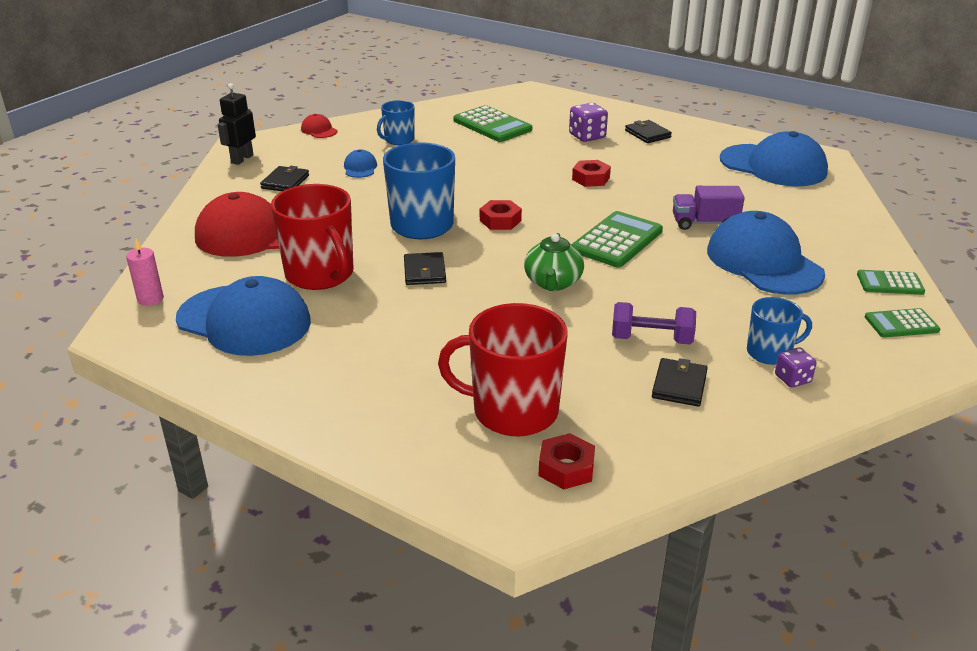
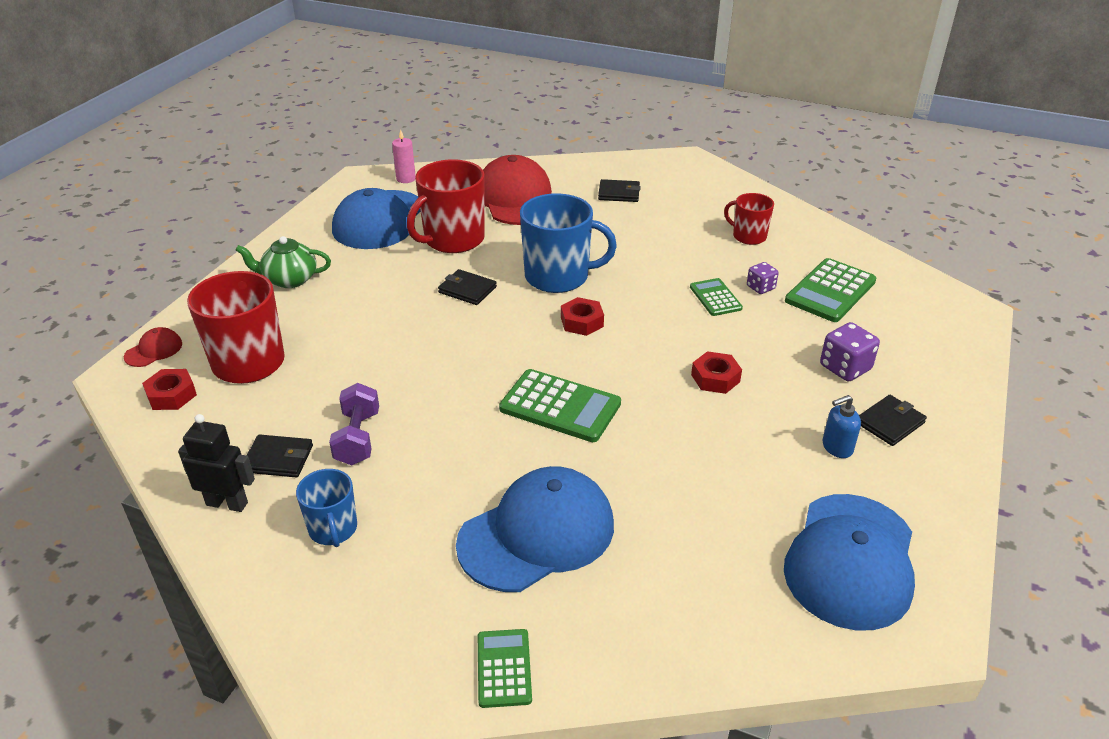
camera: 80 degrees right, 5 degrees up
black robot [218,83,256,165] -> black robot moved to [178,414,255,512]
red cap [301,114,337,138] -> red cap moved to [124,327,182,367]
blue cap [344,150,377,178] -> none
blue mug [377,100,415,145] -> red mug [724,193,774,245]
black wallet [404,252,446,285] -> black wallet turned 45 degrees clockwise [438,269,497,305]
green teapot [524,233,584,291] -> green teapot moved to [236,236,331,288]
purple truck [673,186,745,230] -> none
purple dice [775,347,817,388] -> purple dice moved to [747,262,779,294]
green calculator [865,308,940,337] -> green calculator moved to [690,278,743,316]
none -> blue soap dispenser [822,395,861,458]

